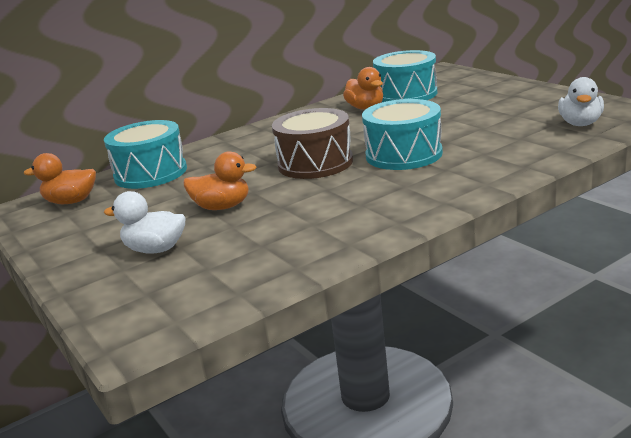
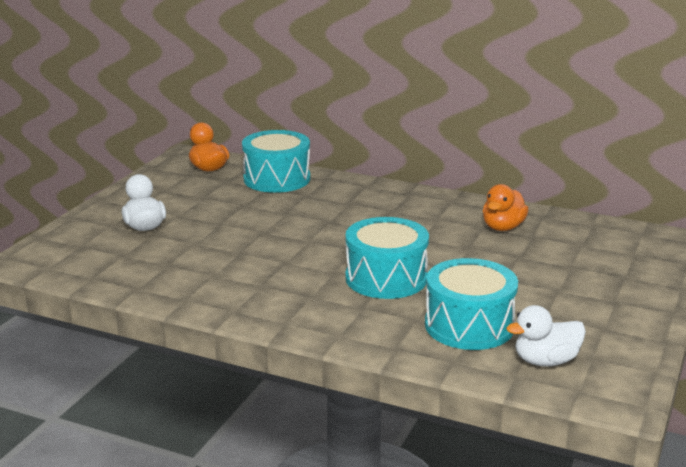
camera: 55 degrees right, 0 degrees up
orange duck [183,151,257,210] -> none
brown drum [272,108,353,179] -> none
turquoise drum [373,50,437,102] -> turquoise drum moved to [425,258,518,350]

